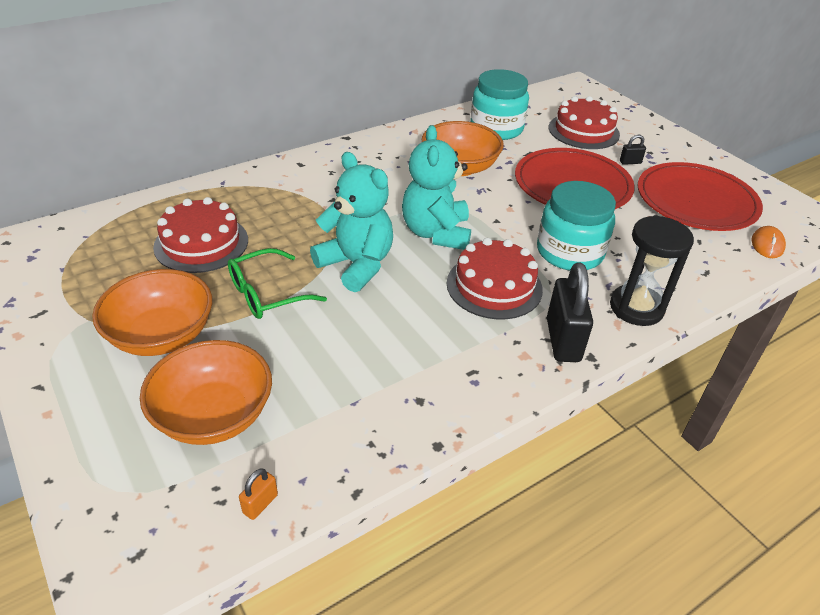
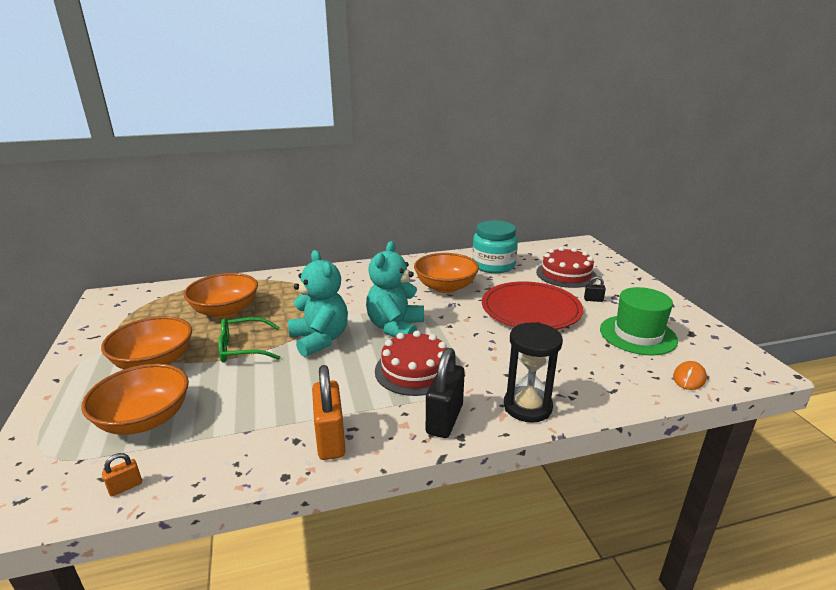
camera: 20 degrees right, 15 degrees down
red cake [153,197,248,273] -> orange bowl [184,273,258,318]
turquoise jar [537,181,616,270] -> none
red plate [637,162,763,231] -> green hat [600,287,678,356]
none -> orange padlock [312,365,345,460]

